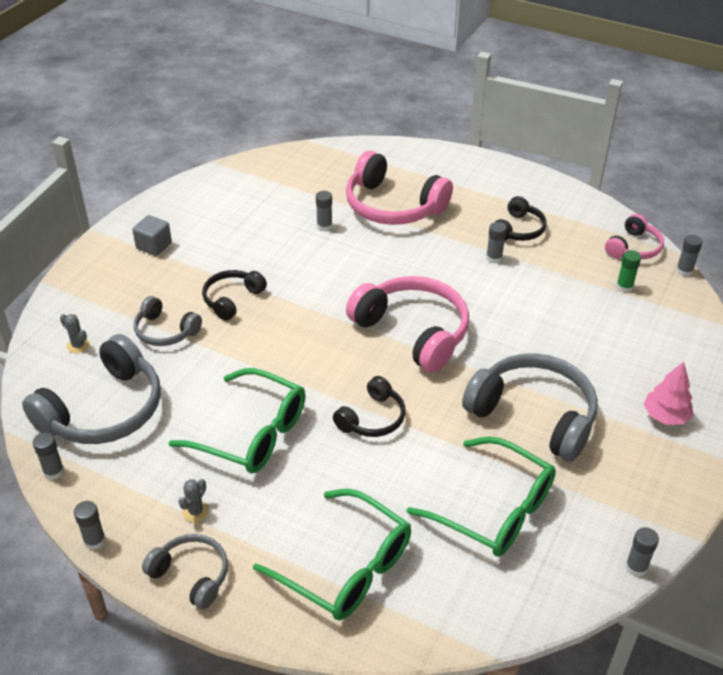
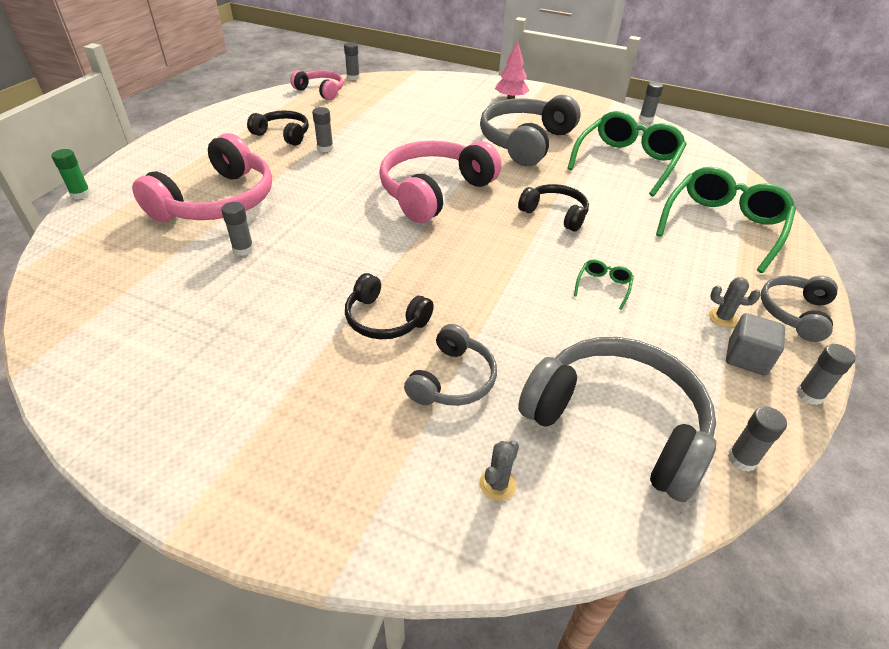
camera: 95 degrees left, 0 degrees up
grey cube [132,215,172,256] -> grey cube moved to [726,313,785,375]
green glasses [169,368,306,474] -> green glasses [574,259,634,310], size x0.41
green glue stick [616,250,641,293] -> green glue stick moved to [51,149,91,199]

